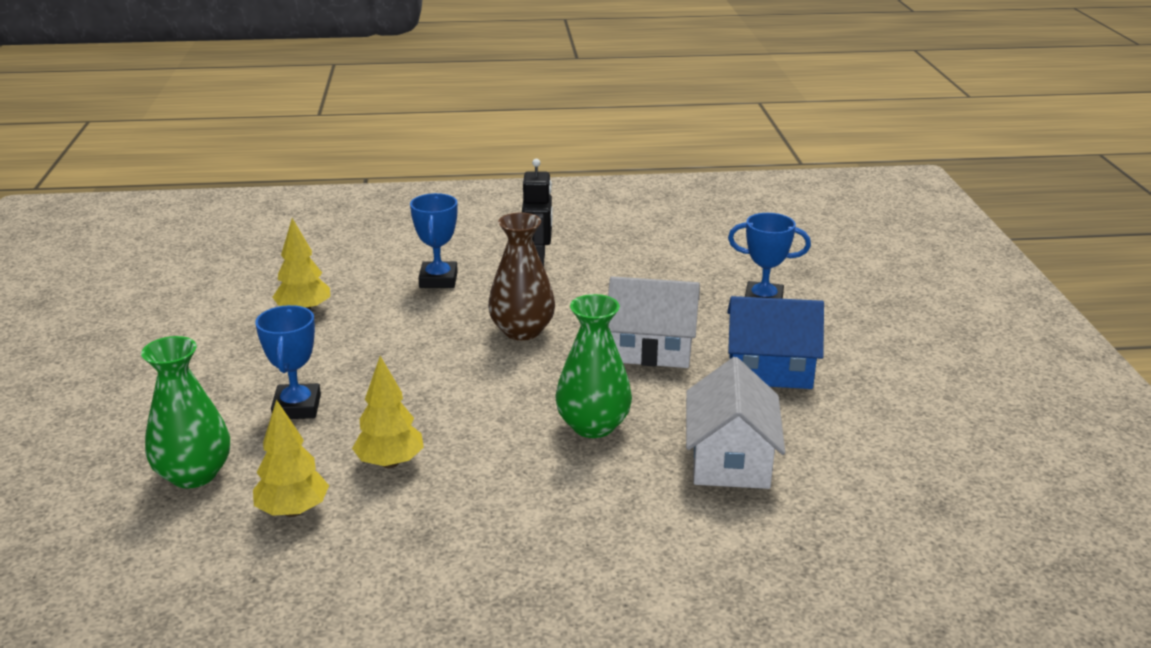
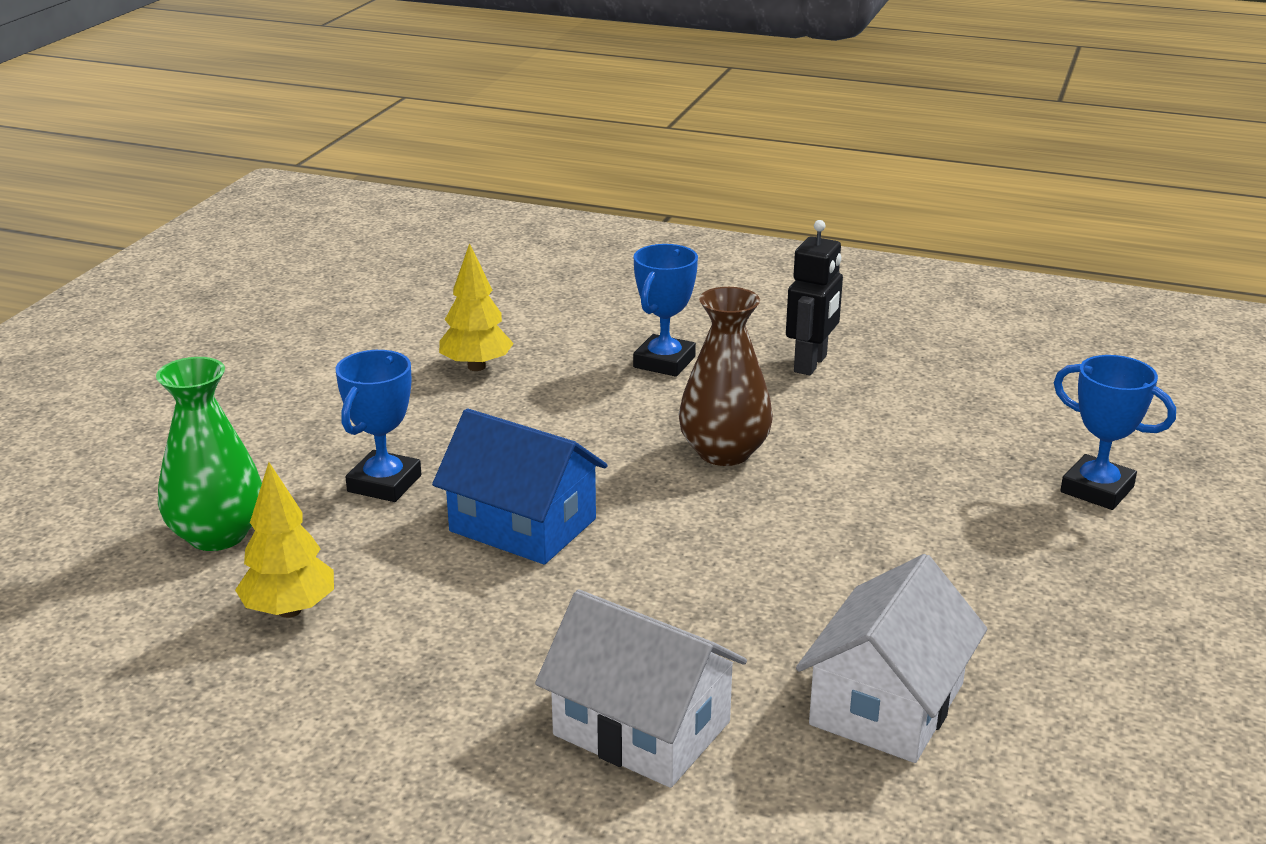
camera: 25 degrees right, 0 degrees up
yellow tree [352,356,424,468] -> none
green vase [555,294,632,438] -> none
white house [608,276,700,368] -> white house moved to [535,589,747,788]
blue house [727,296,824,389] -> blue house moved to [432,408,608,565]

